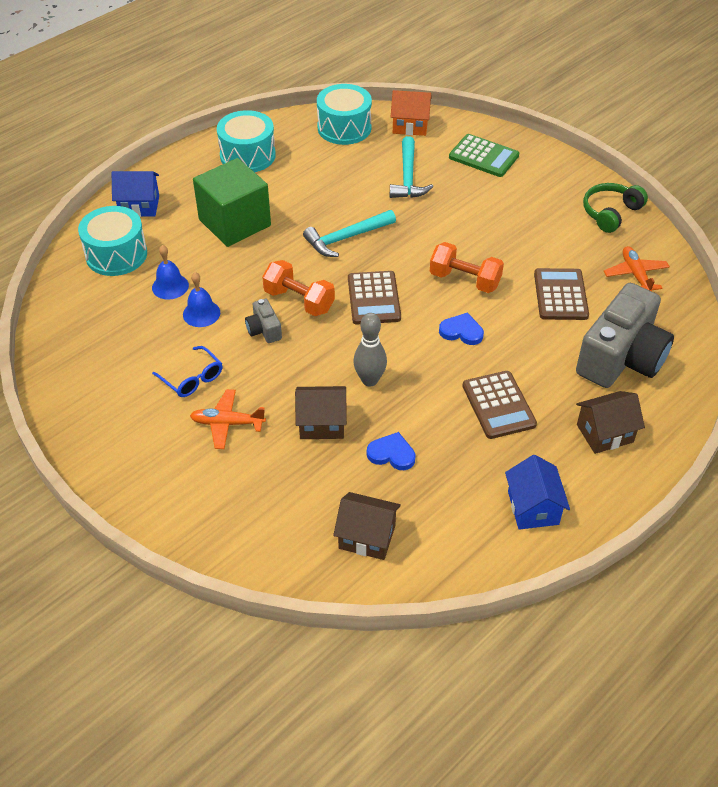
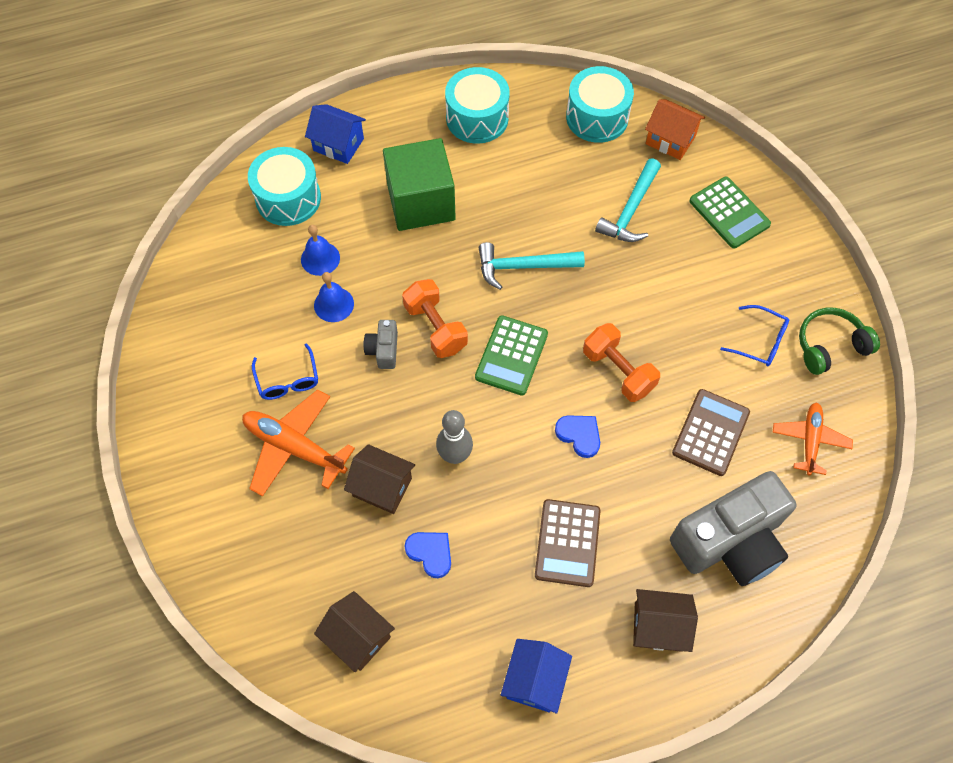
camera: 25 degrees right, 15 degrees up
orange plane [190,389,266,449] -> orange plane [242,389,355,496], size x1.54
brown calculator [348,271,401,324] -> green calculator [475,316,548,396]
none -> blue glasses [720,305,789,366]

